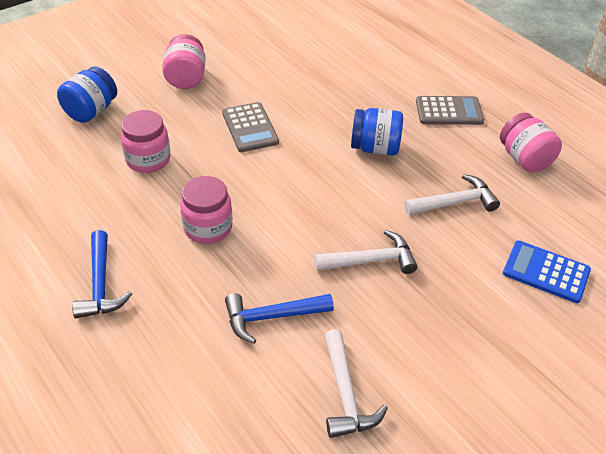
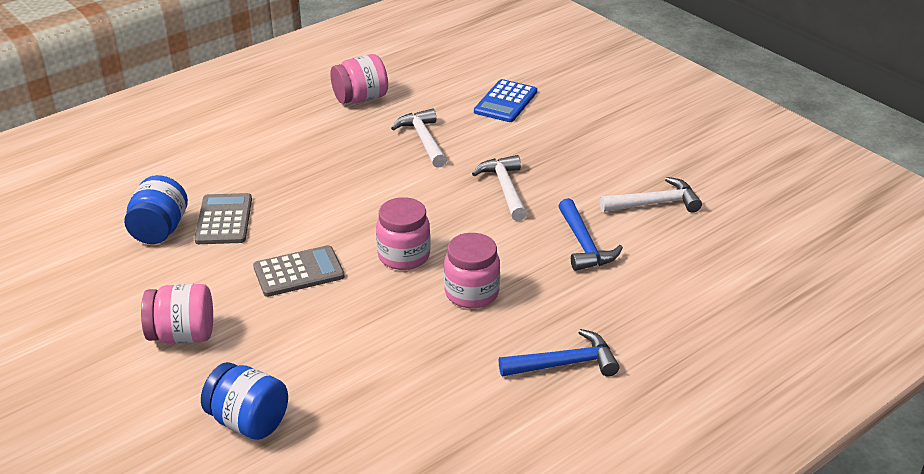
camera: 90 degrees left, 10 degrees down
pink jar [121,110,171,173] -> pink jar moved to [376,197,431,270]
blue jar [351,108,403,156] -> blue jar moved to [124,175,188,244]
grey calculator [416,96,484,125] -> grey calculator moved to [195,193,252,244]

